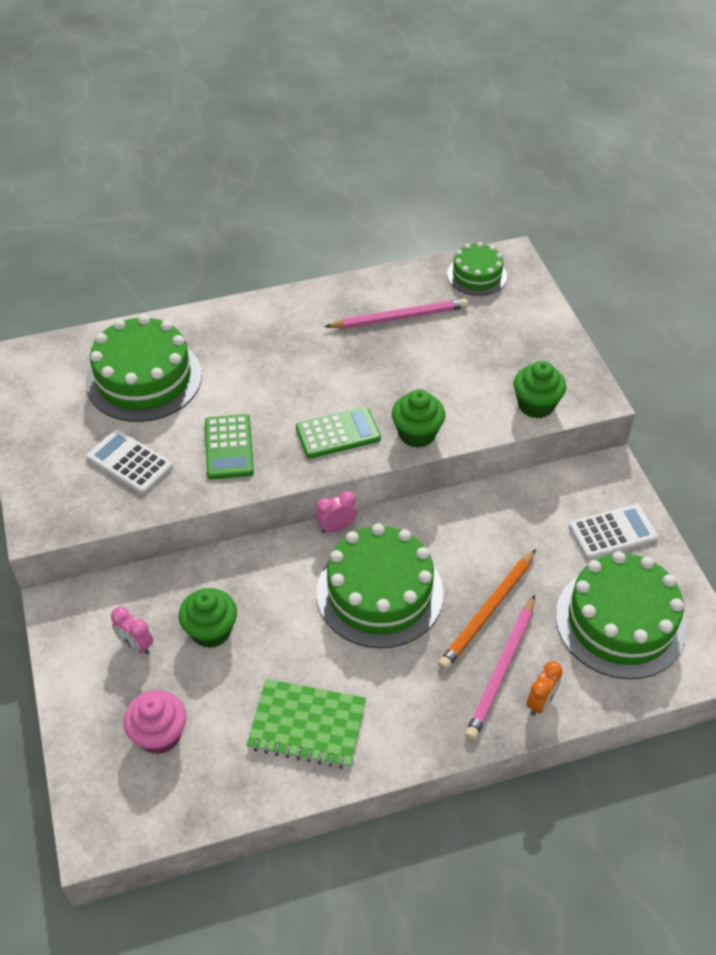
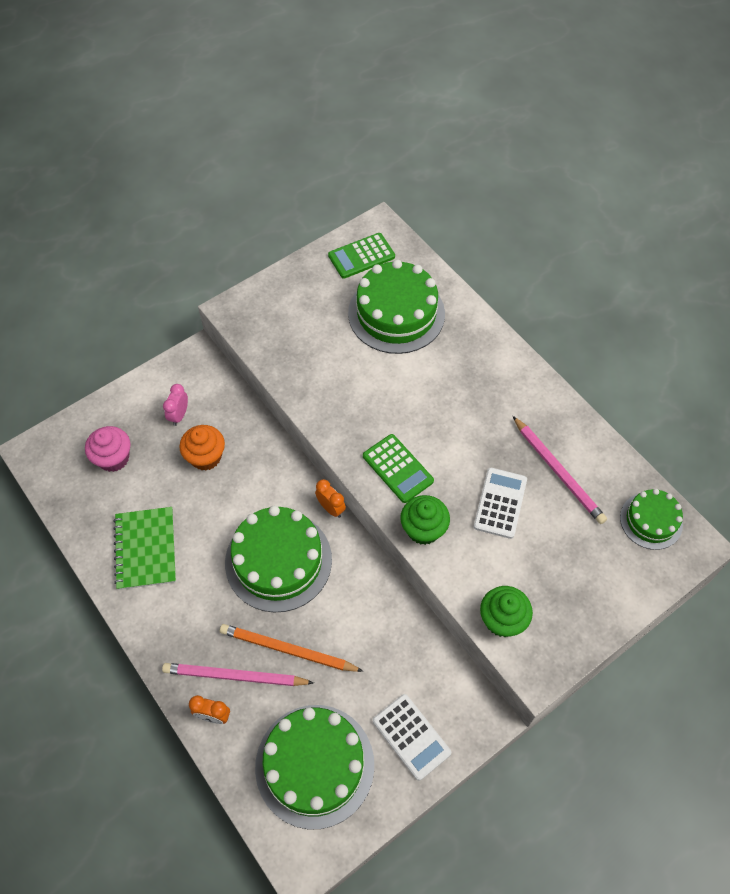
camera: 70 degrees right, 10 degrees up
white calculator [86,430,173,494] -> white calculator moved to [474,468,527,539]
green cupcake [179,588,237,648] -> orange cupcake [179,425,225,470]
green calculator [205,414,254,479] -> green calculator moved to [328,233,395,279]
pink clock [316,491,357,533] -> orange clock [315,479,346,518]

